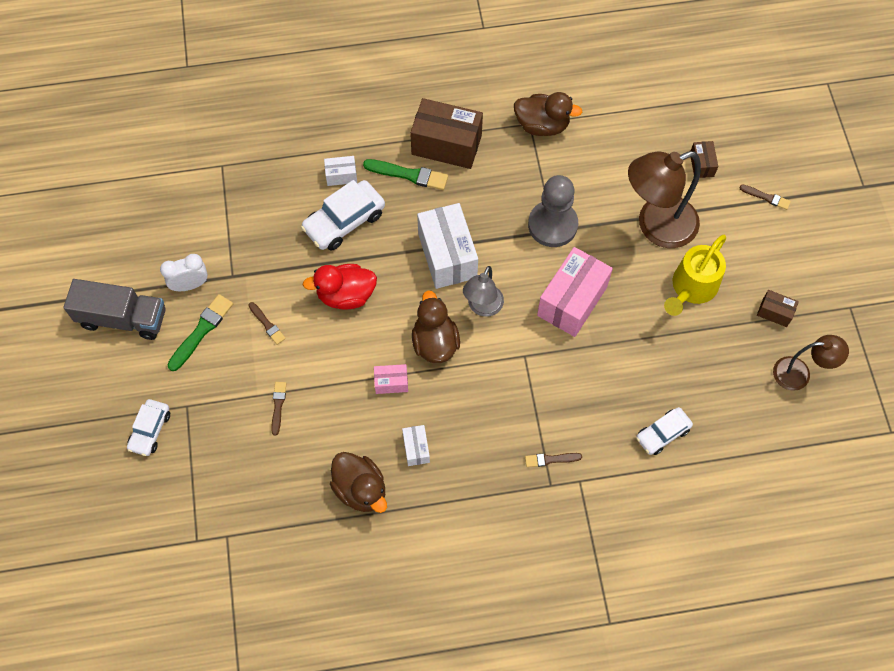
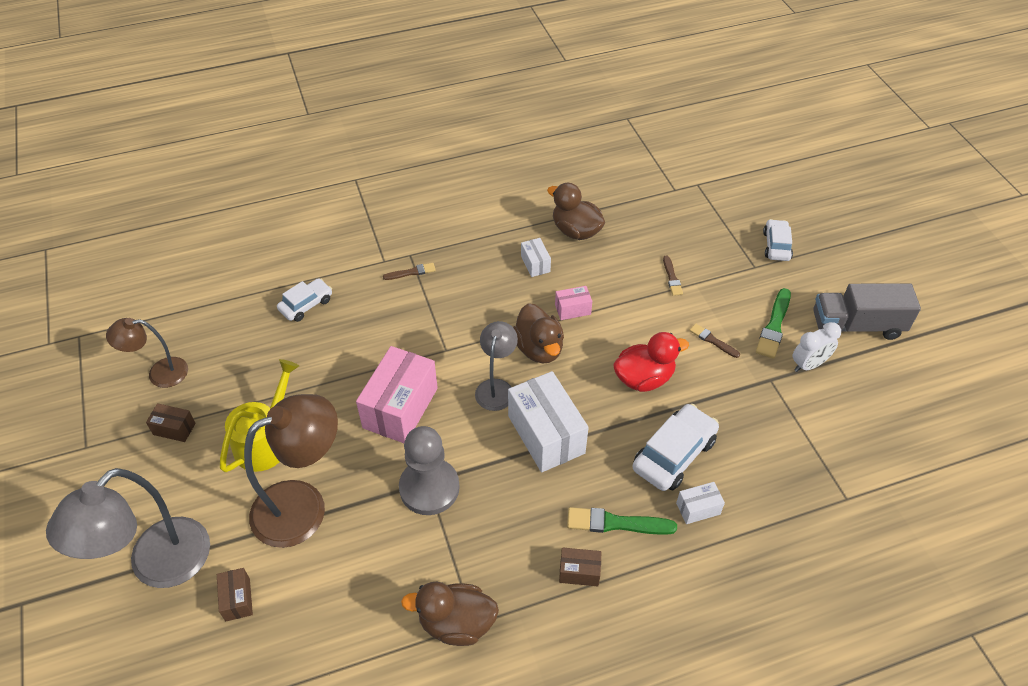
camera: 170 degrees right, 15 degrees down
brown box [410,98,483,169] -> brown box [559,547,602,586], size x0.48
brown brush [740,184,791,210] -> grey lamp [46,468,210,588]

